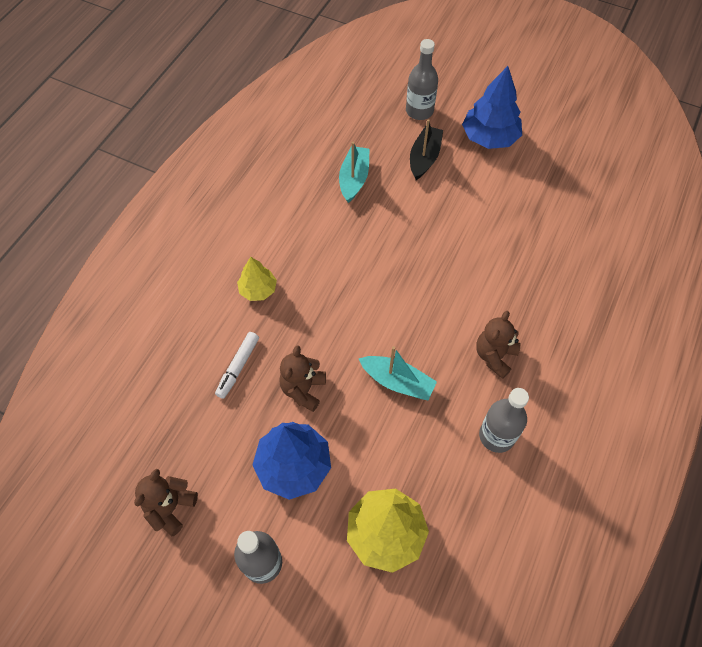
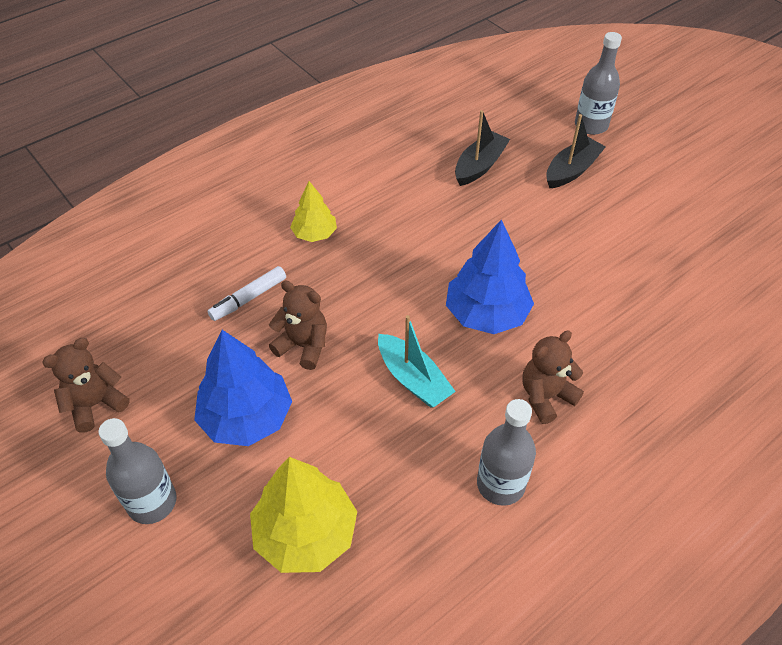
camera: 25 degrees right, 10 degrees down
brown teddy bear [279,345,326,412] -> brown teddy bear turned 75 degrees clockwise [269,281,327,370]
turquoise boat [339,142,370,203] -> black boat [455,110,510,186]
blue tree [462,66,522,149] -> blue tree moved to [446,219,534,334]

